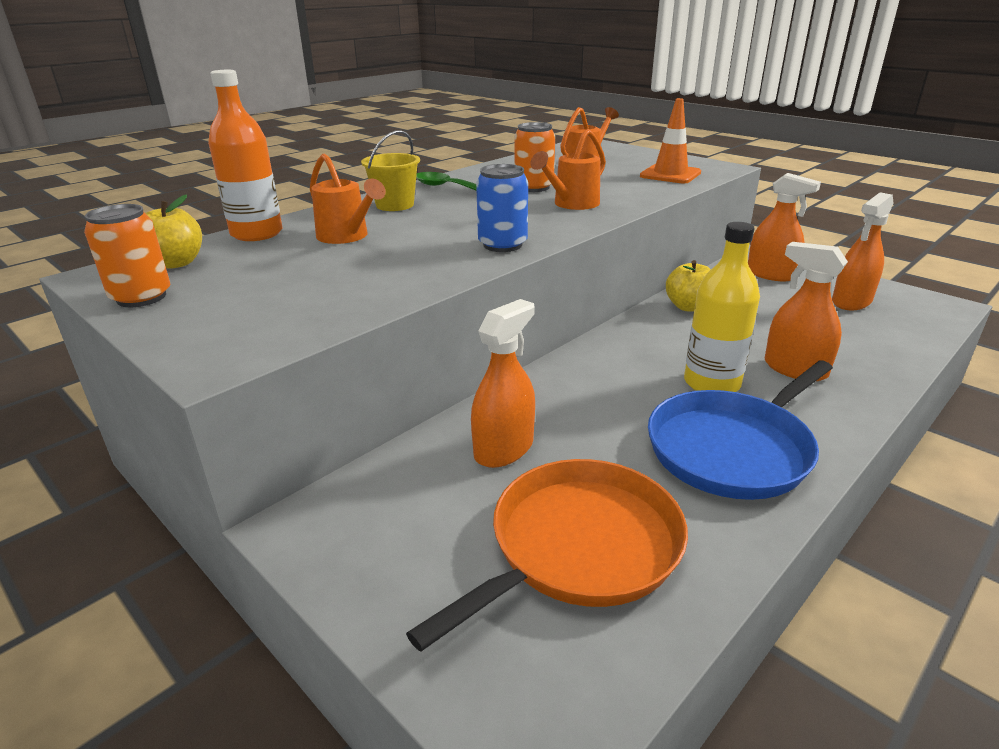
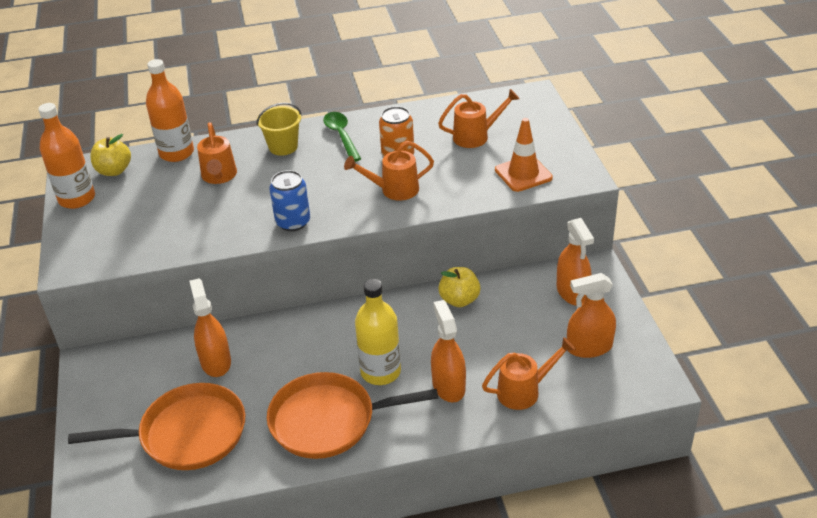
camera: 35 degrees right, 10 degrees up
orange can [84,204,170,307] -> orange bottle [38,103,95,209]
orange spray bottle [471,299,535,468] -> orange spray bottle turned 90 degrees counterclockwise [190,278,231,377]
blue pan [648,360,833,500] -> orange pan [267,372,438,459]
none -> orange watering can [482,337,575,410]

